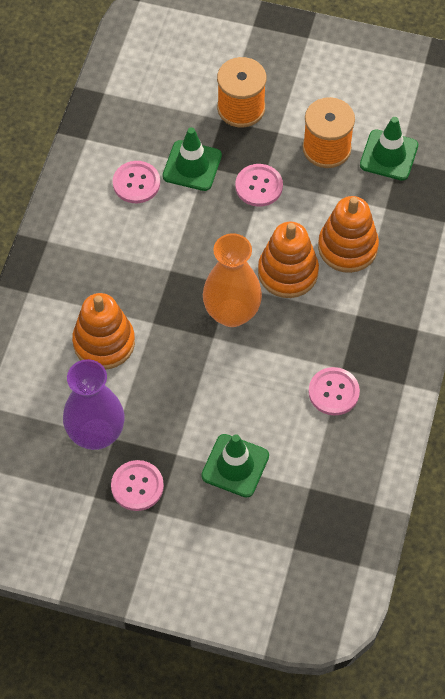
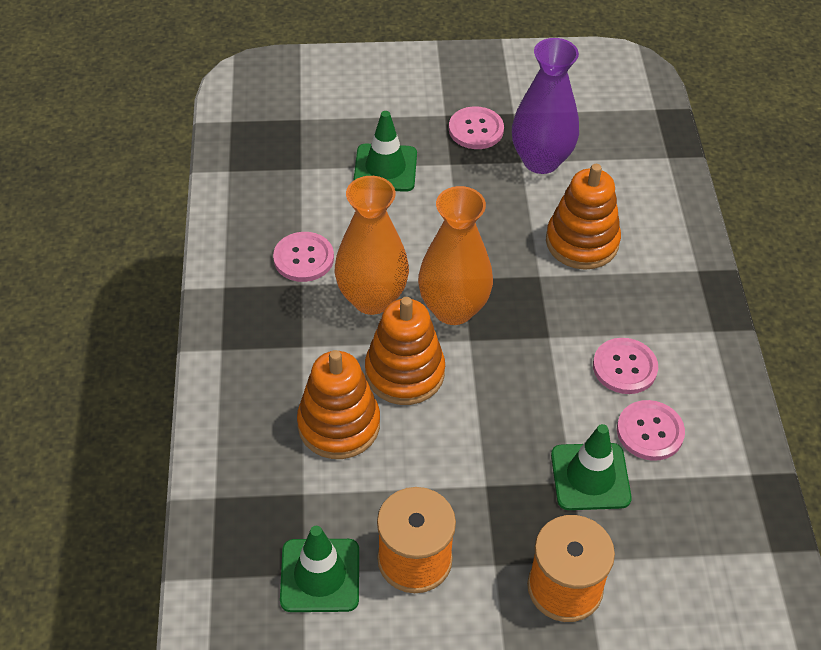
camera: 160 degrees right, 10 degrees down
pink button [235,164,283,207] -> pink button moved to [593,338,658,394]
none -> orange vase [335,176,409,315]

